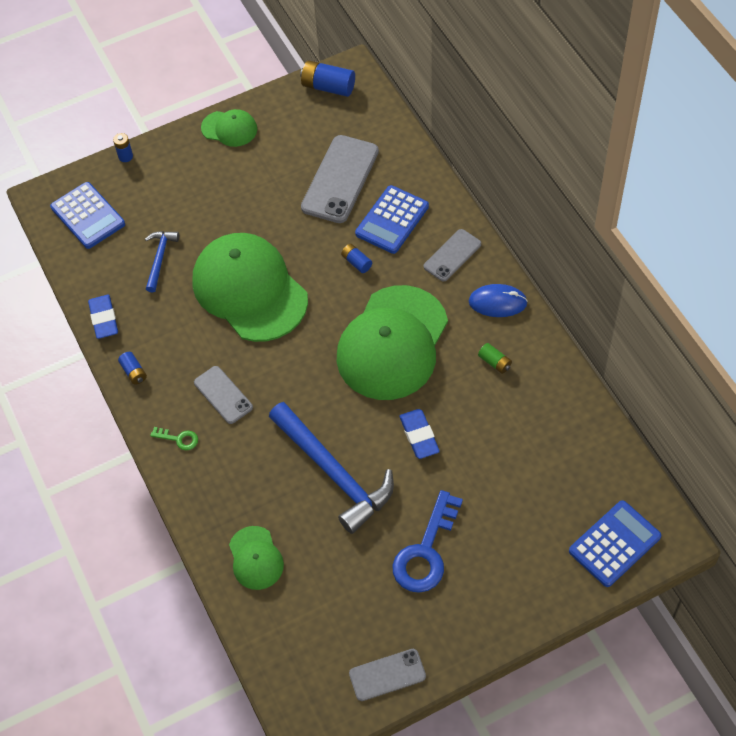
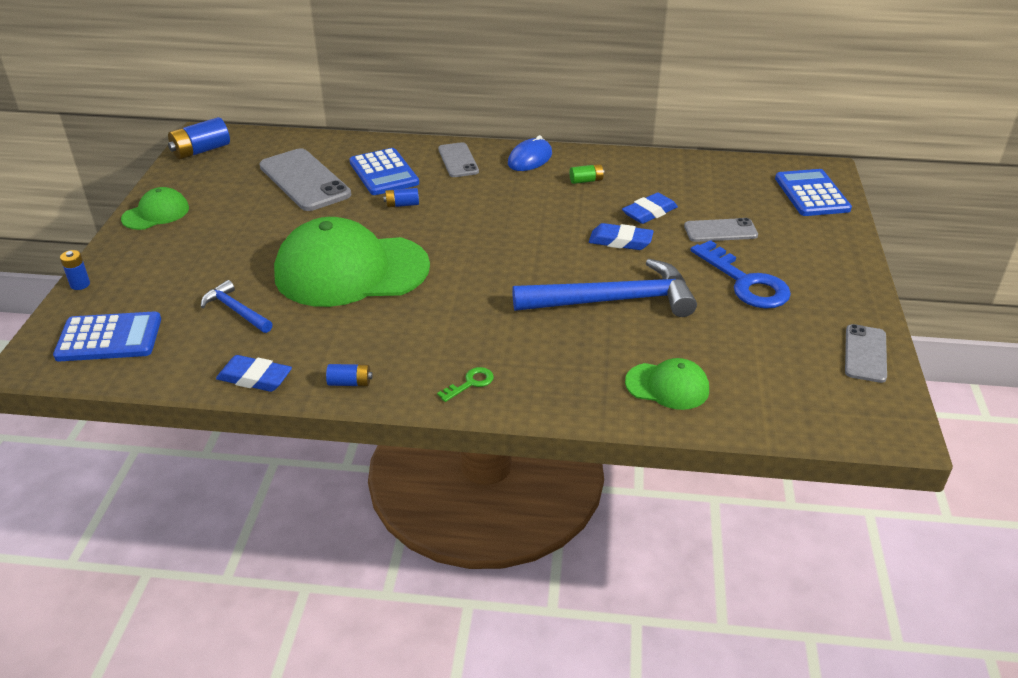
camera: 60 degrees left, 20 degrees down
grey phone [194,366,253,424] -> grey phone moved to [684,218,758,242]
green cap [337,285,448,400] -> none
none -> blue eraser [622,193,678,224]

